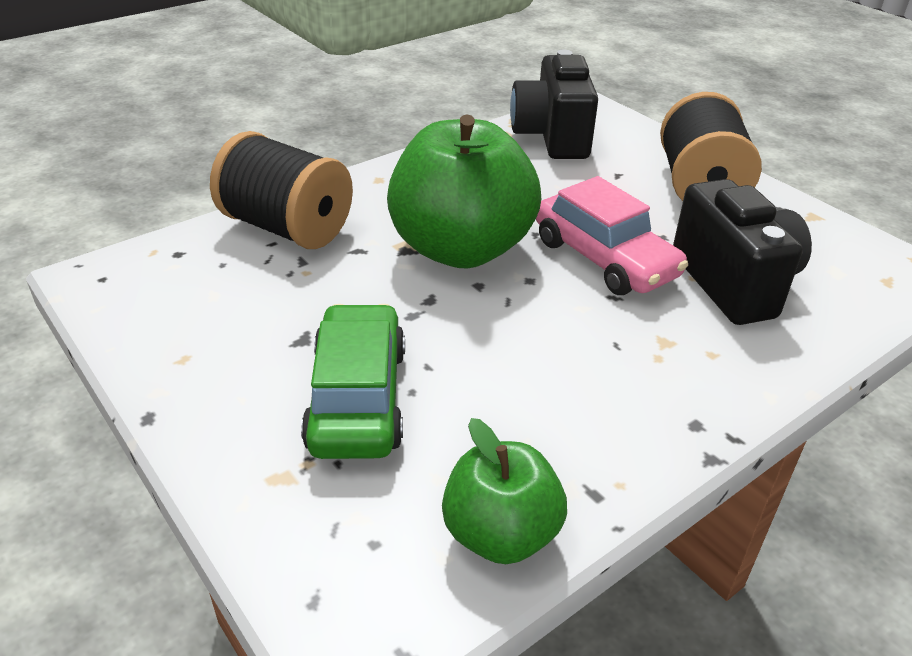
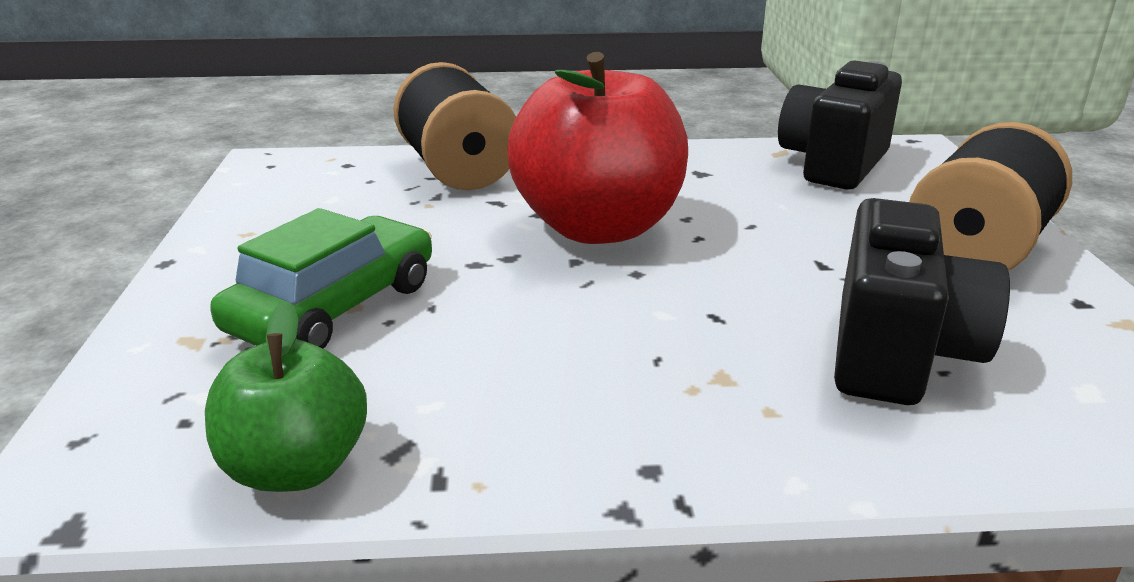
camera: 35 degrees right, 10 degrees down
green apple [387,114,541,269] -> red apple [507,52,688,244]
pink car [536,176,688,295] -> none

